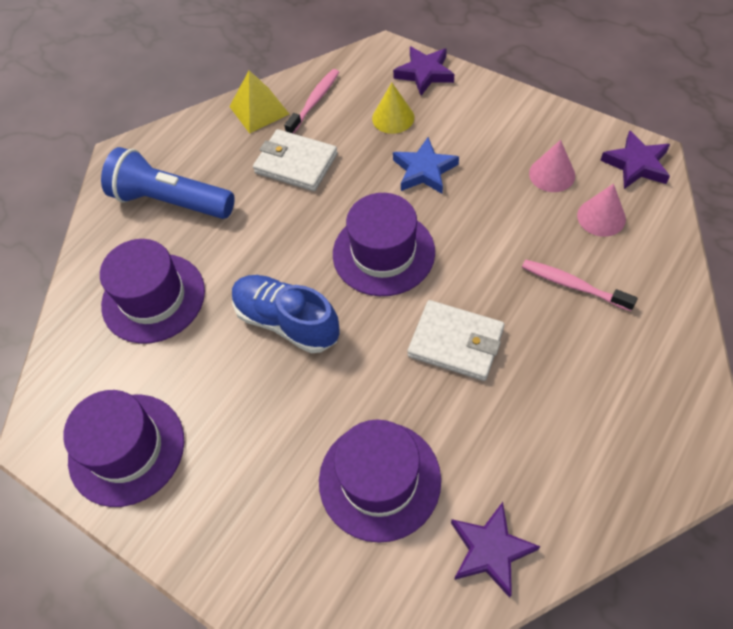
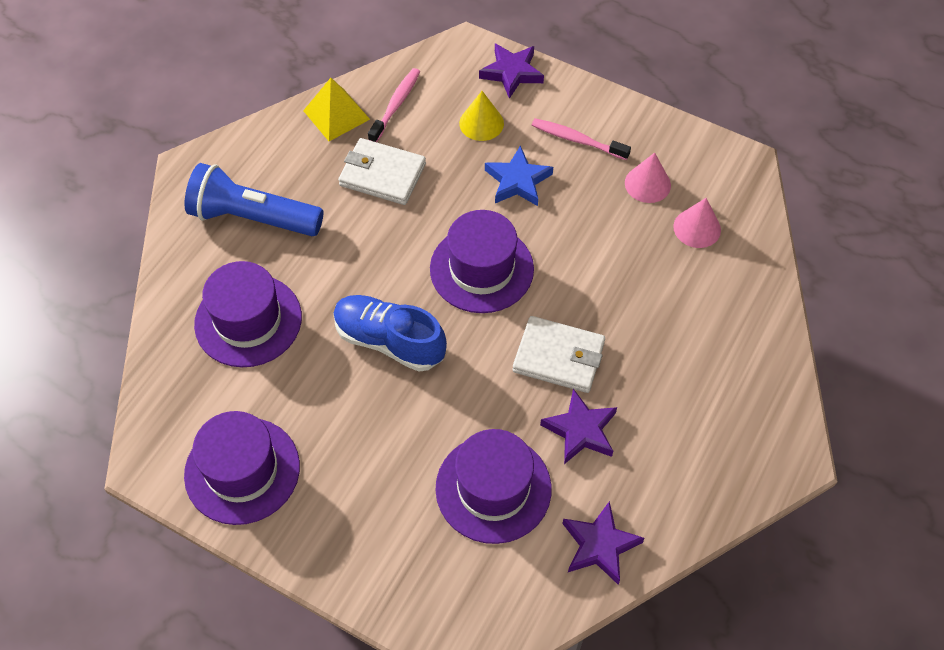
camera: 10 degrees left, 0 degrees up
pink toothbrush [522,260,637,311] -> pink toothbrush moved to [532,118,631,160]
purple star [600,130,670,189] -> purple star moved to [540,389,617,464]

